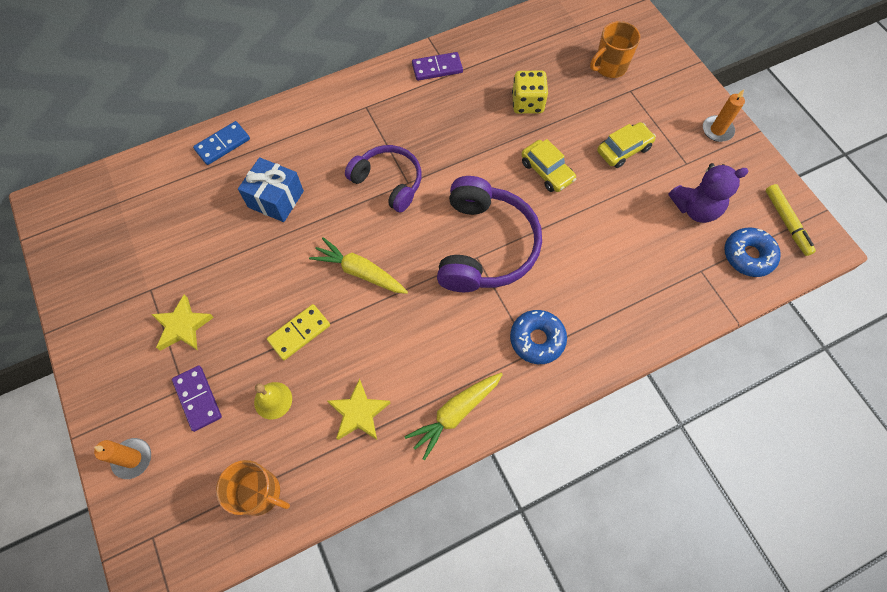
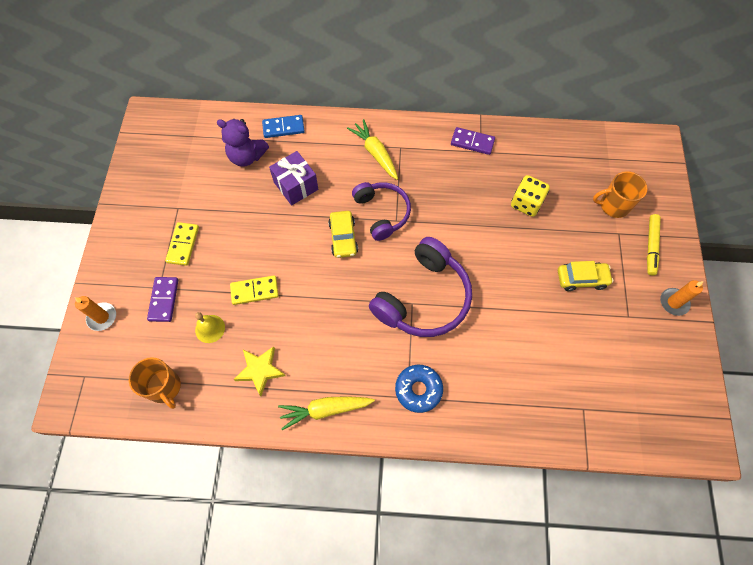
camera: 30 degrees right, 0 degrees up
yellow star [151,295,214,351] -> yellow domino [165,222,199,266]
blue gift [238,157,304,222] -> purple gift [269,151,318,206]
yellow carrot [309,237,408,294] -> yellow carrot moved to [347,119,398,180]
yellow car [521,139,576,192] -> yellow car moved to [328,211,358,258]
purple teddy bear [668,163,749,223] -> purple teddy bear moved to [217,119,269,167]
blue donut [724,227,781,277] -> none
yellow marker [766,184,816,256] -> yellow marker moved to [647,214,661,276]

